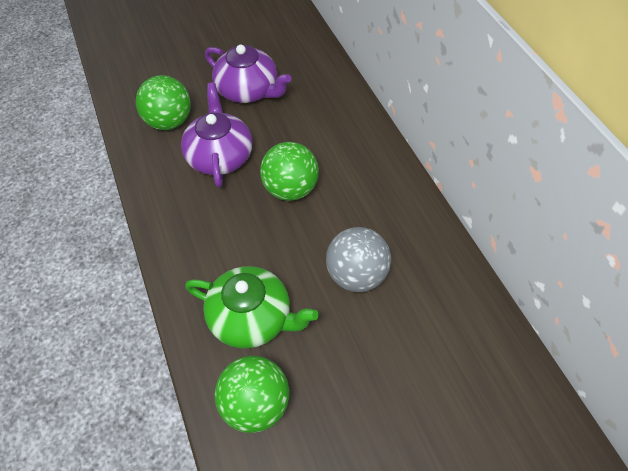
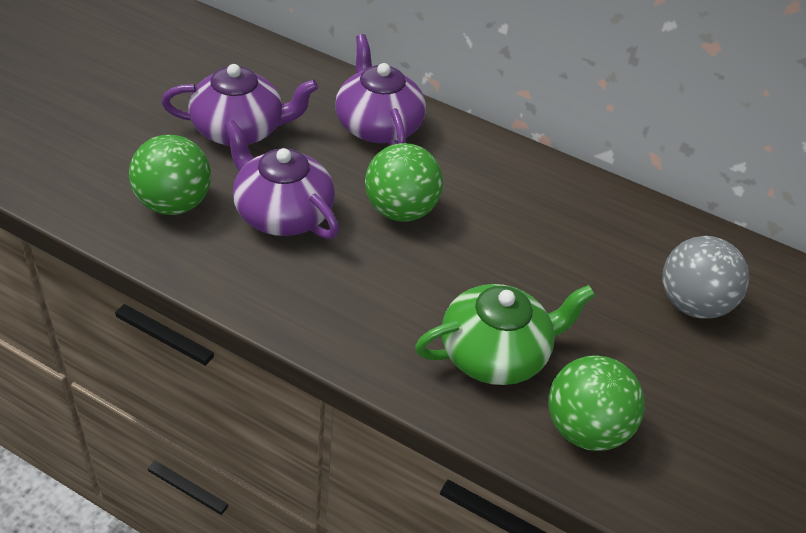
camera: 45 degrees left, 10 degrees down
grey ball [326,227,391,292] -> grey ball moved to [662,236,749,318]
none -> purple teapot [335,34,426,146]

